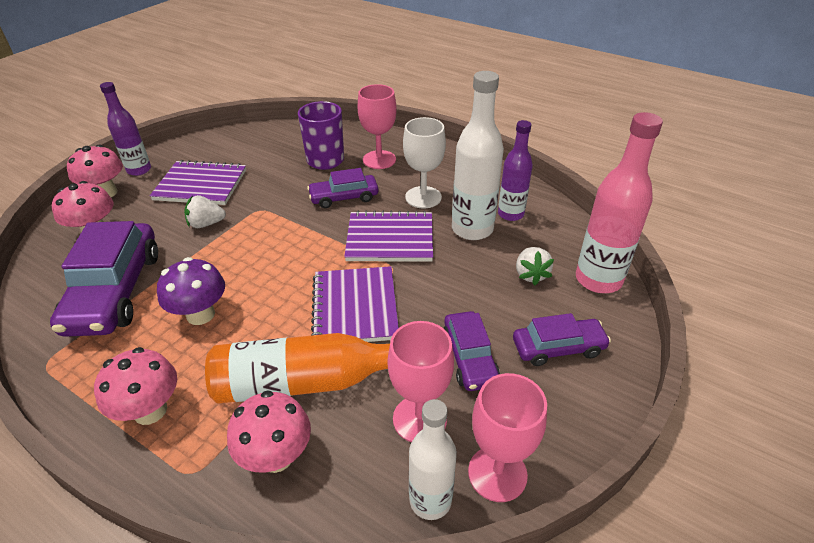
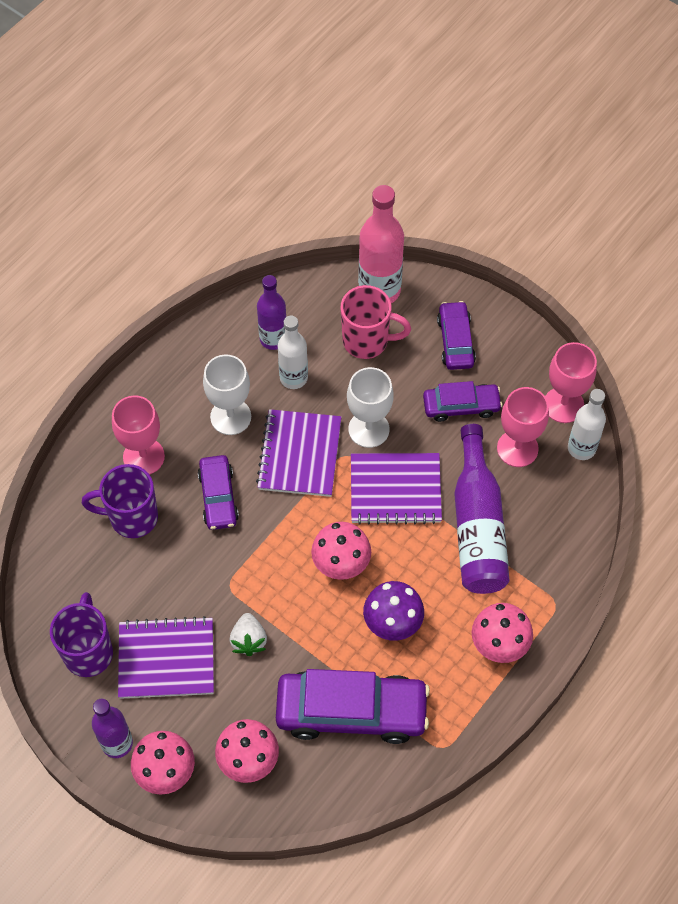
camera: 85 degrees left, 20 degrees up
purple notebook [150,160,246,205] -> purple notebook turned 75 degrees clockwise [118,616,214,699]
orange bottle [205,333,390,404] -> purple bottle [454,424,510,594]
pink mushroom [227,390,311,473] -> pink mushroom moved to [311,522,371,580]
white bottle [452,71,504,240] -> white bottle [278,316,308,389], size x0.65
white strawberry [516,247,554,285] -> pink mug [341,285,411,359]
none -> purple mug [50,592,113,677]
none -> white goblet [347,367,394,448]

